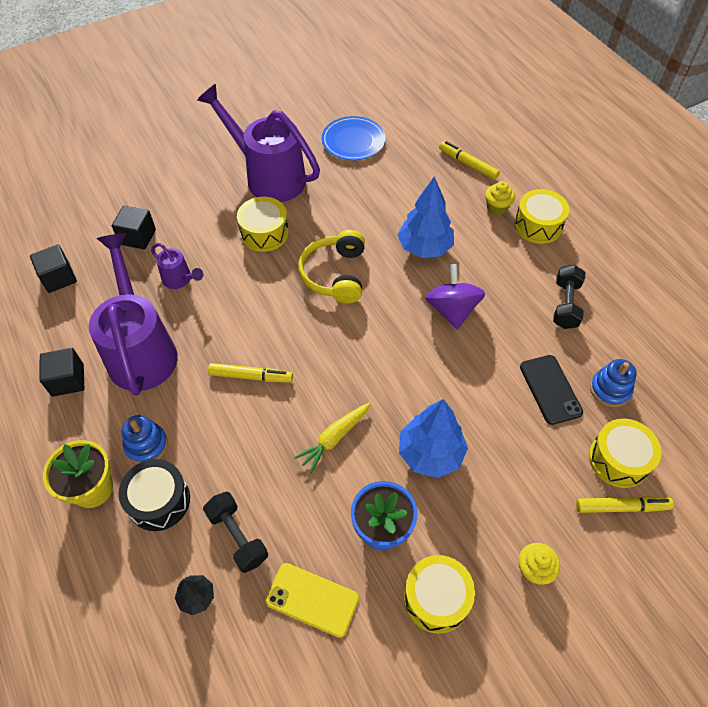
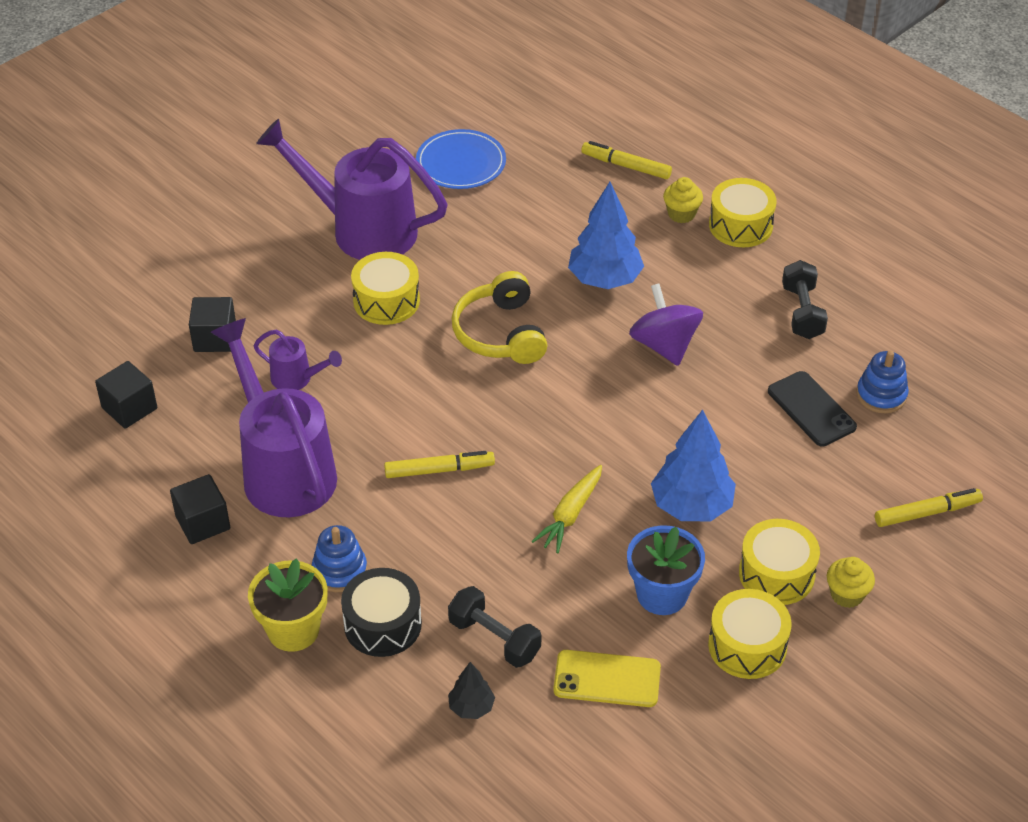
camera: 15 degrees left, 10 degrees down
yellow drum [589,419,662,488] -> yellow drum moved to [739,519,820,605]

